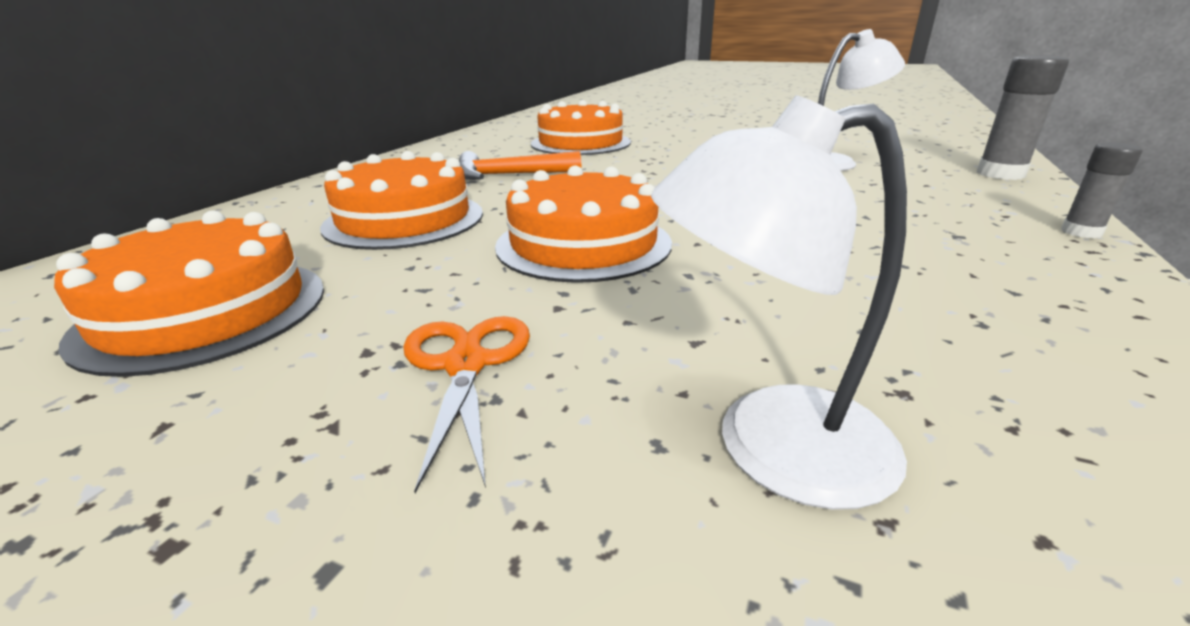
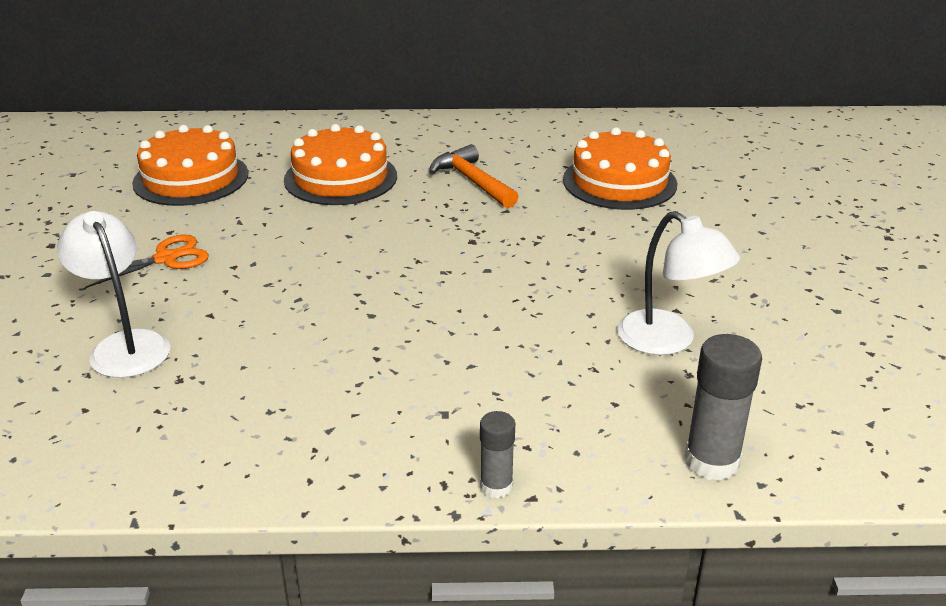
camera: 65 degrees right, 5 degrees up
orange cake [495,165,672,283] -> none

